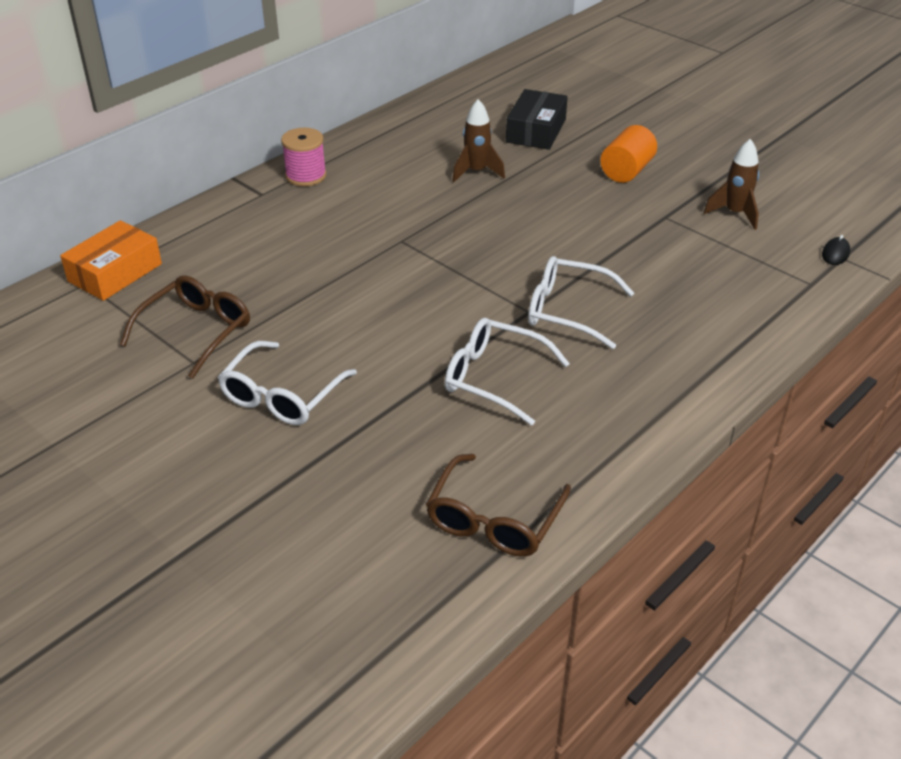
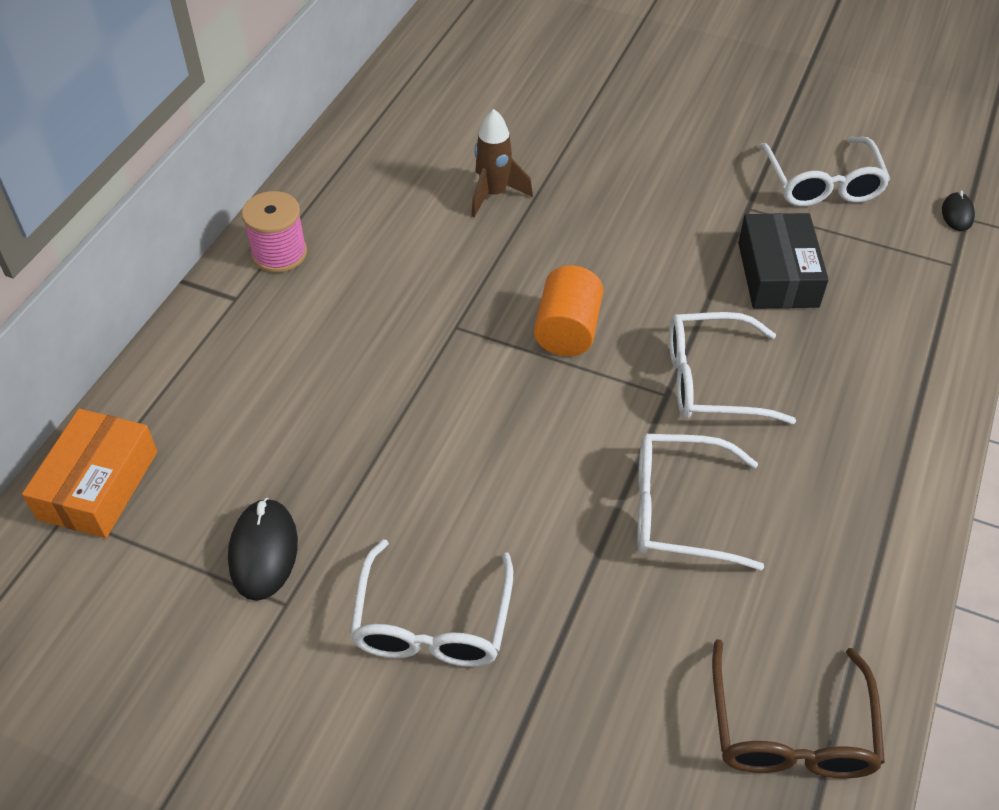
camera: 20 degrees left, 10 degrees up
brown glasses [120,275,250,379] -> black mouse [228,498,298,601]
black box [506,89,568,150] -> black box moved to [738,213,829,309]
orange cylinder [600,125,657,183] -> orange cylinder moved to [534,265,603,356]
brown rocket [704,139,759,230] -> white glasses [759,137,890,207]

